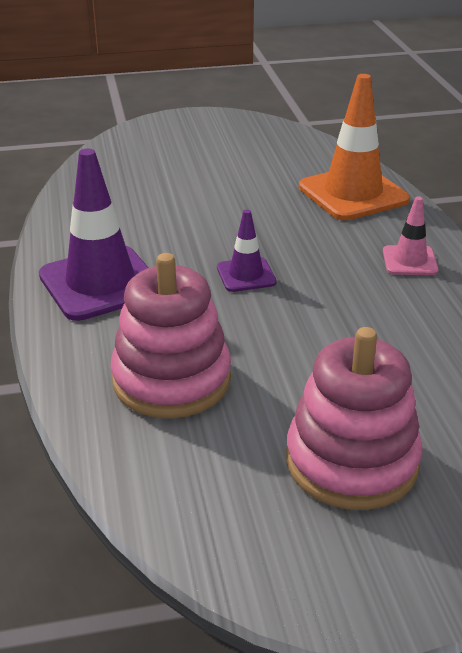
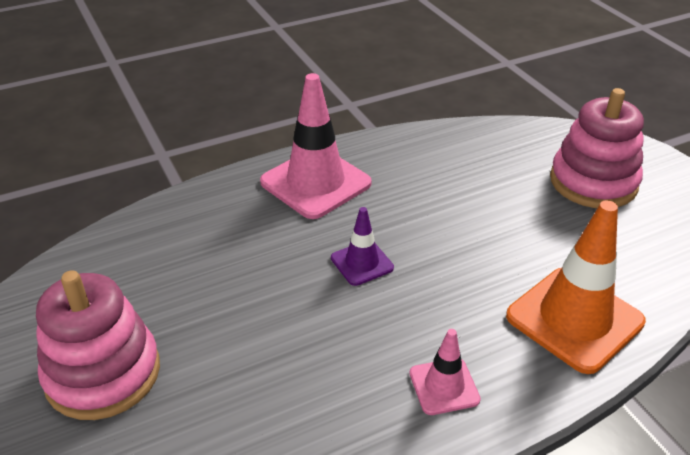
camera: 75 degrees right, 5 degrees up
purple traffic cone [39,149,149,321] -> pink traffic cone [260,73,372,219]
pink stacking toy [110,253,231,419] -> pink stacking toy moved to [550,88,644,208]

